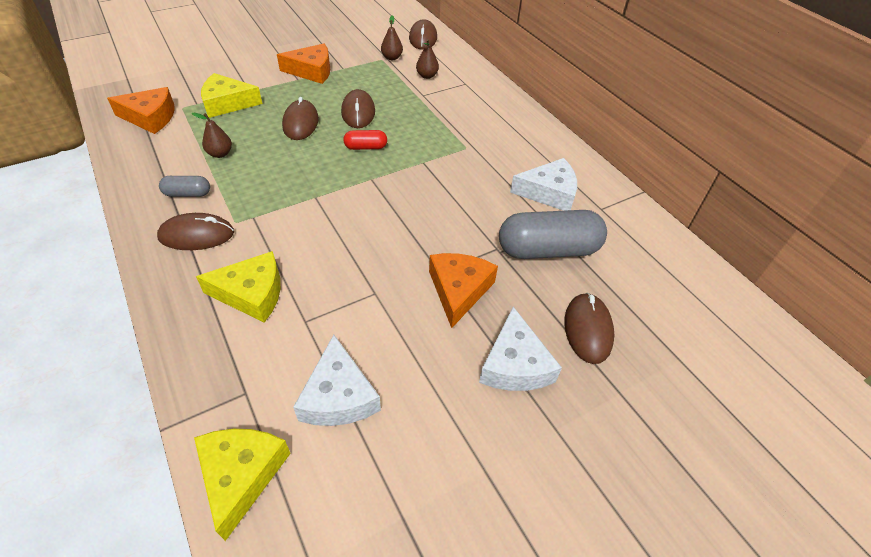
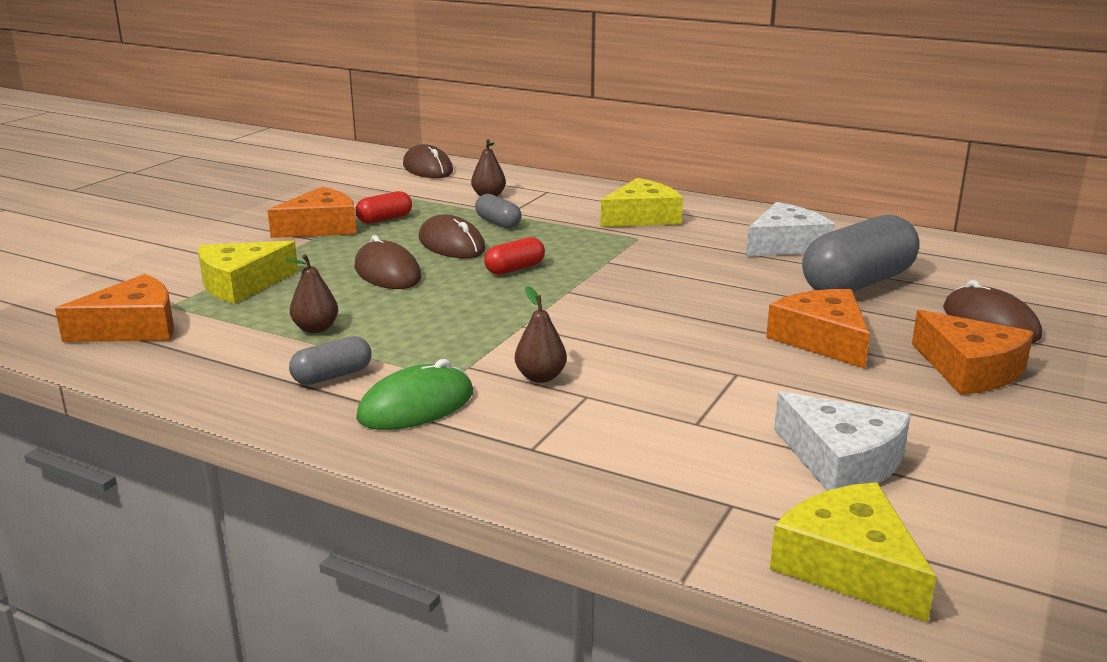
camera: 30 degrees left, 25 degrees down
brown mouse [157,213,234,250] -> green mouse [356,359,473,430]
yellow cheese [196,251,281,322] -> yellow cheese moved to [601,178,683,227]
brown pear [381,15,403,60] -> brown pear moved to [515,286,567,383]
white cheese [479,307,562,391] -> orange cheese [912,310,1034,395]
none -> red capsule [355,191,412,224]
none -> grey capsule [475,194,522,229]

